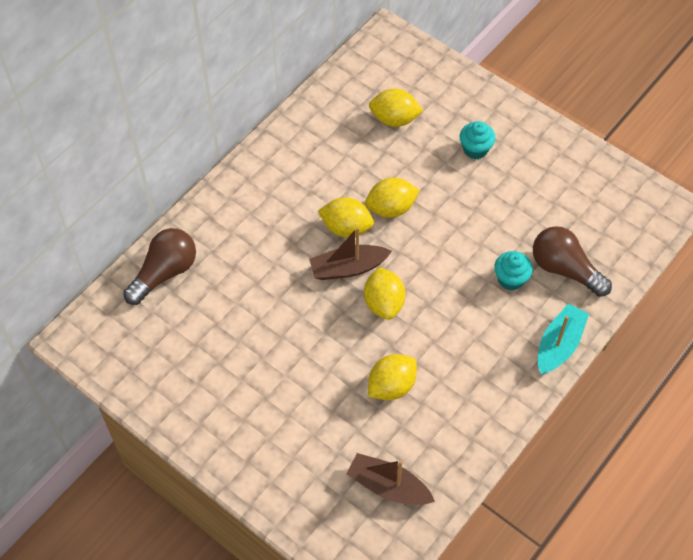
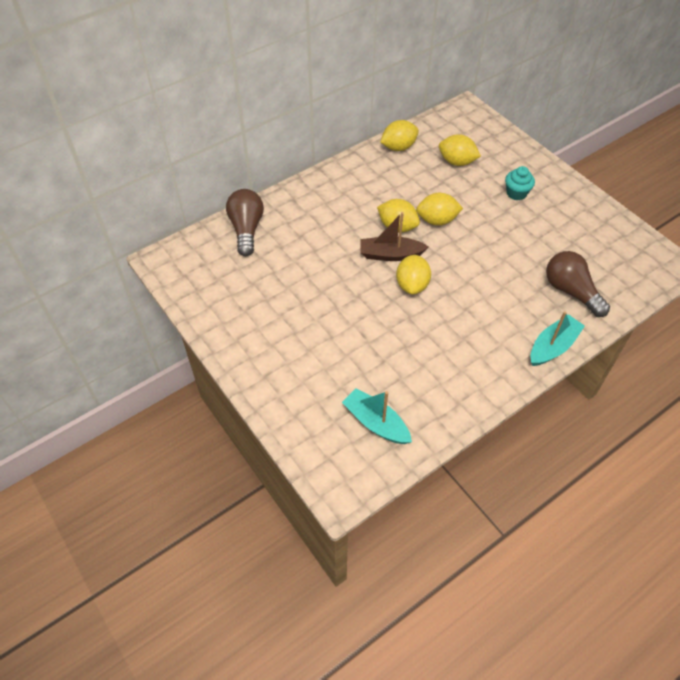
camera: 15 degrees right, 5 degrees down
brown light bulb [123,228,196,305] -> brown light bulb turned 60 degrees counterclockwise [226,189,264,256]
brown boat [346,453,435,505] -> turquoise boat [342,388,412,444]
yellow lemon [368,354,417,400] -> yellow lemon moved to [380,120,419,151]
turquoise cupcake [494,251,533,290] -> none

